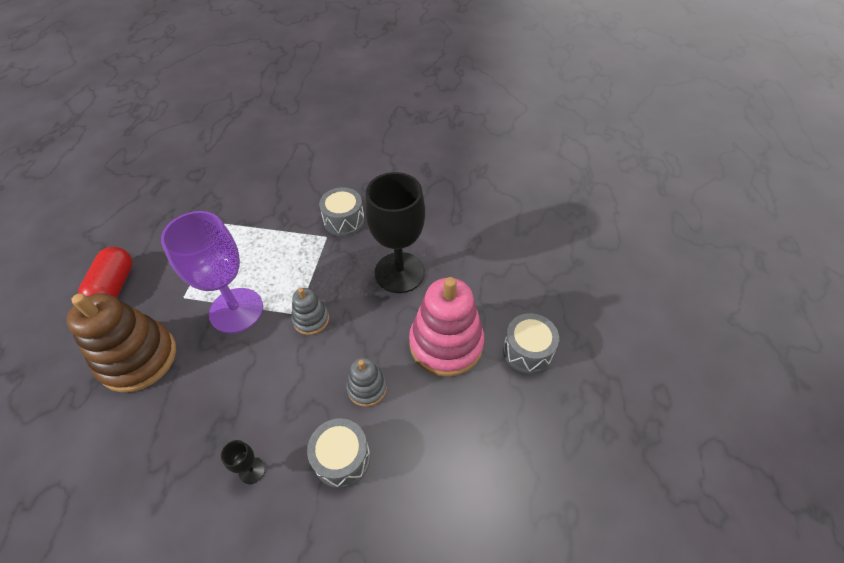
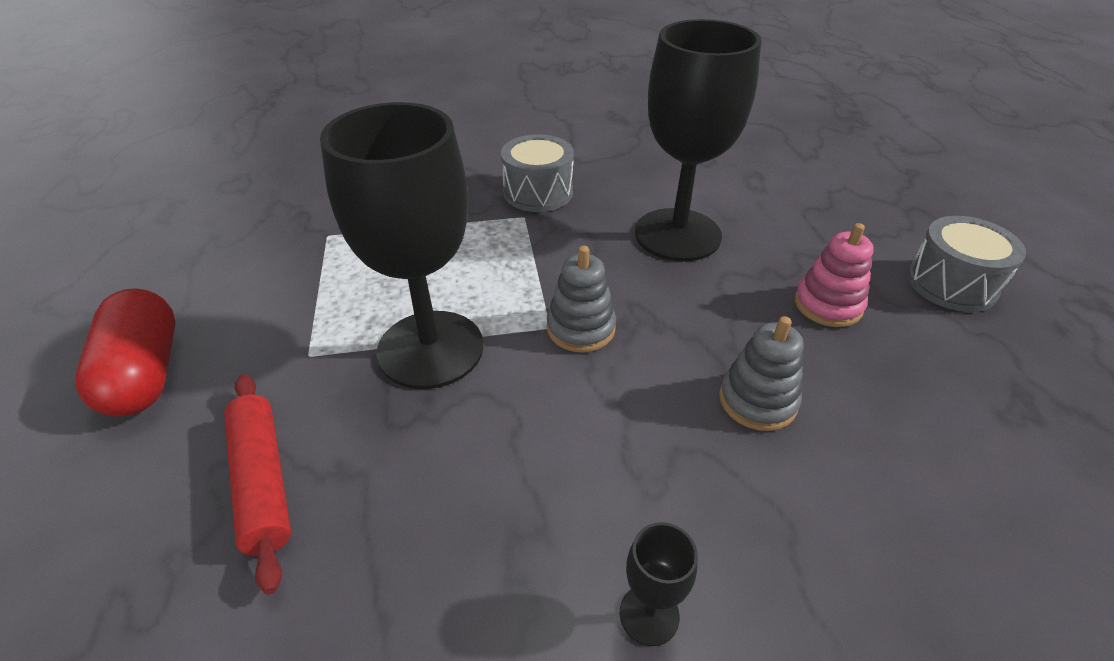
camera: 20 degrees left, 10 degrees down
brown stacking toy [66,293,176,393] -> red rolling pin [224,374,291,595]
purple goblet [161,211,263,334] -> black goblet [320,102,484,389]
grey drum [307,418,370,488] -> none
pink stacking toy [409,277,484,377] -> pink stacking toy [795,223,874,327], size x0.51

